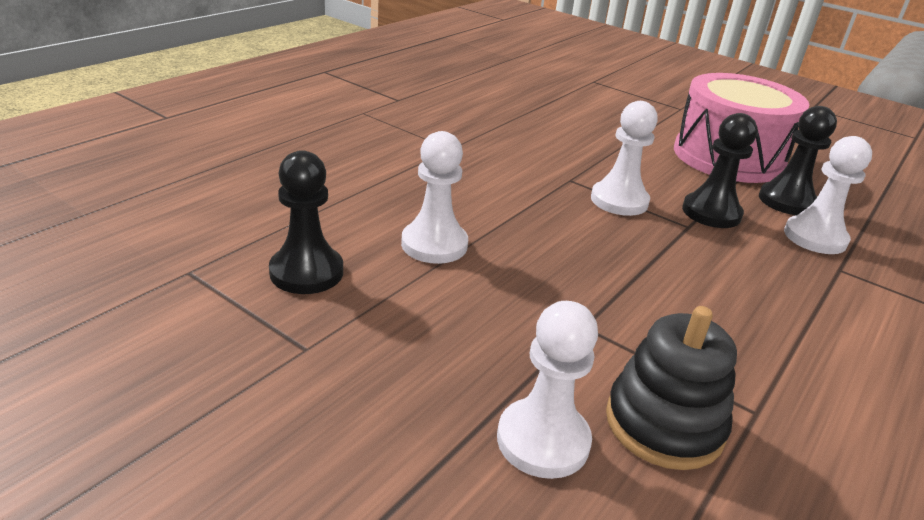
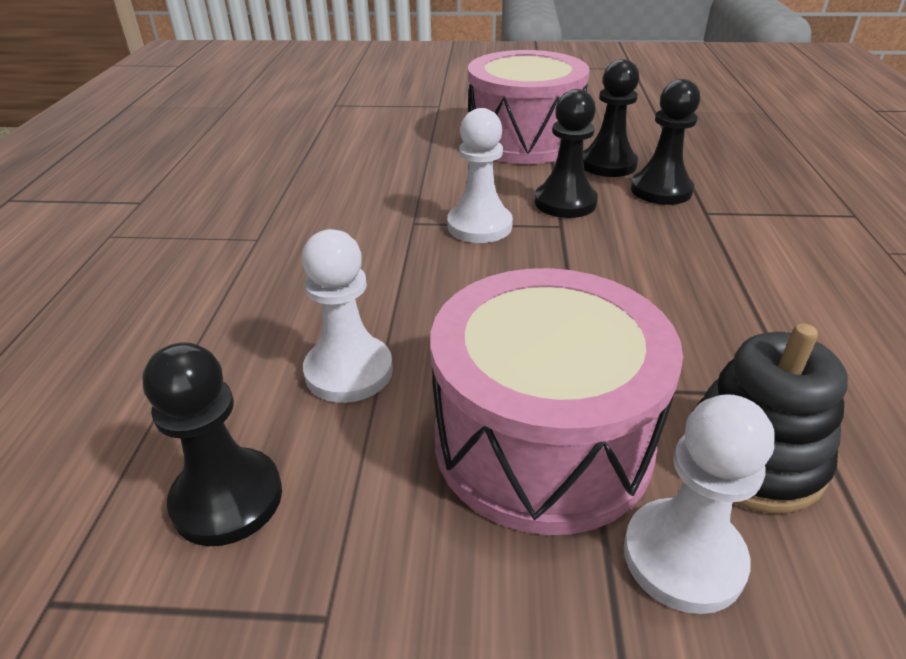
camera: 30 degrees left, 5 degrees up
white pawn [784,136,872,254] -> black pawn [631,79,700,205]
none -> pink drum [431,268,683,535]

